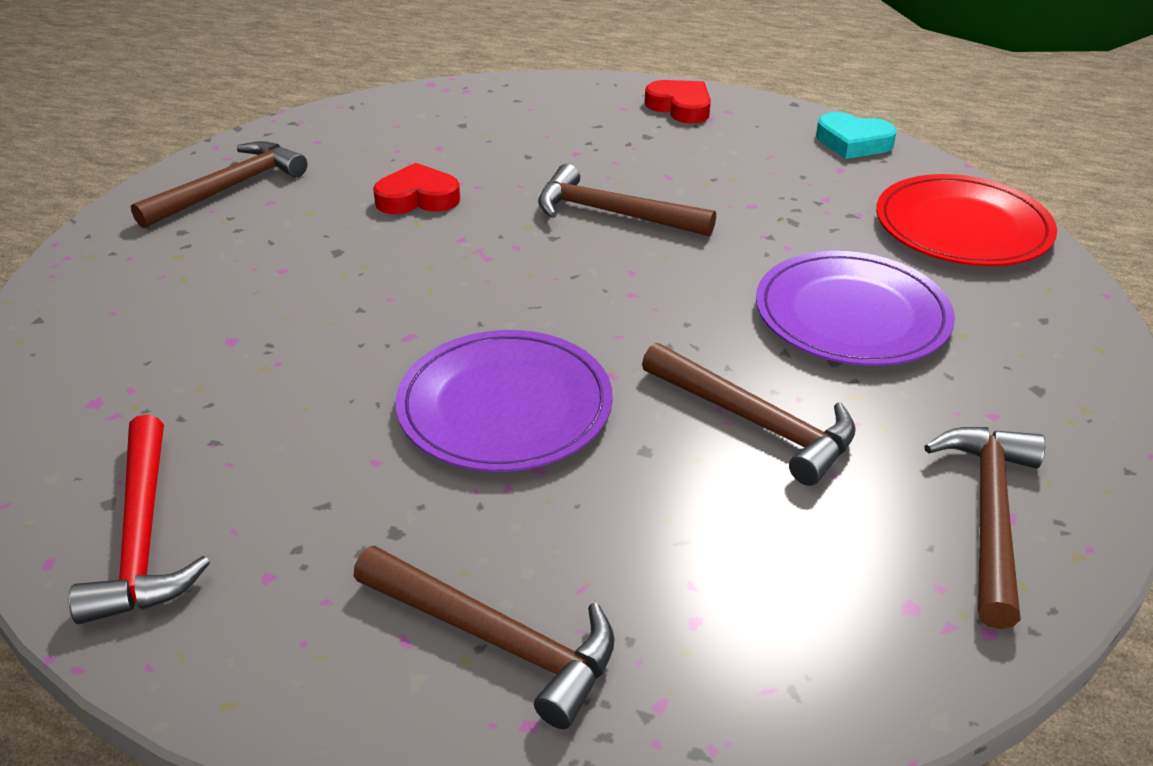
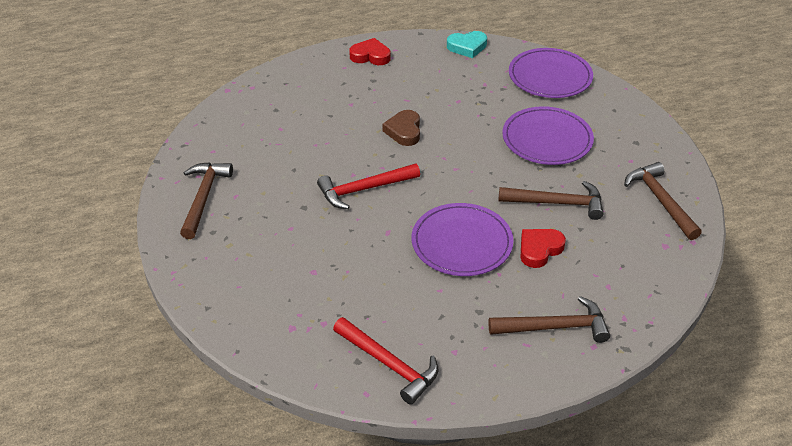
camera: 35 degrees left, 5 degrees up
red heart [373,163,460,214] -> red heart moved to [520,229,566,268]
brown hammer [538,164,716,236] -> brown heart [383,110,420,146]
red plate [876,174,1057,266] -> purple plate [509,48,593,98]
none -> red hammer [317,163,420,209]

